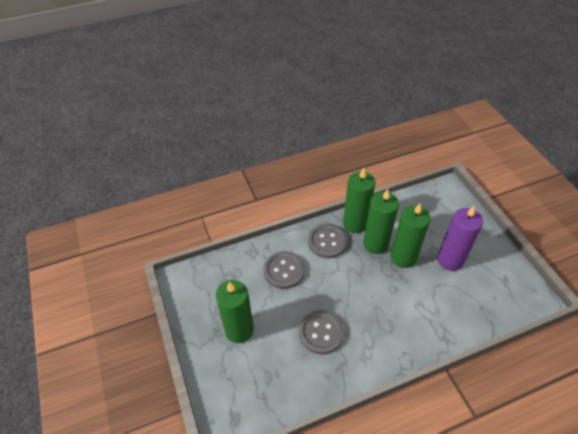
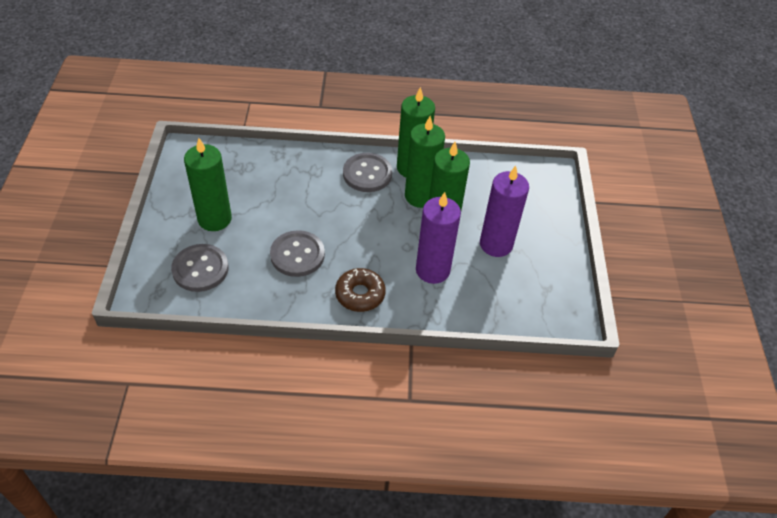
camera: 20 degrees right, 0 degrees up
grey button [263,251,305,289] -> grey button moved to [171,244,229,292]
none -> brown donut [335,268,386,312]
none -> purple candle [416,192,461,284]

